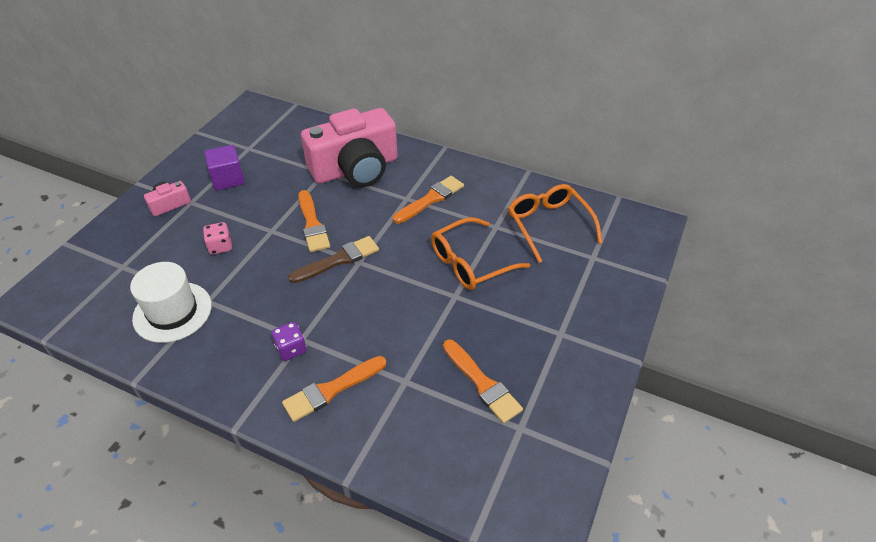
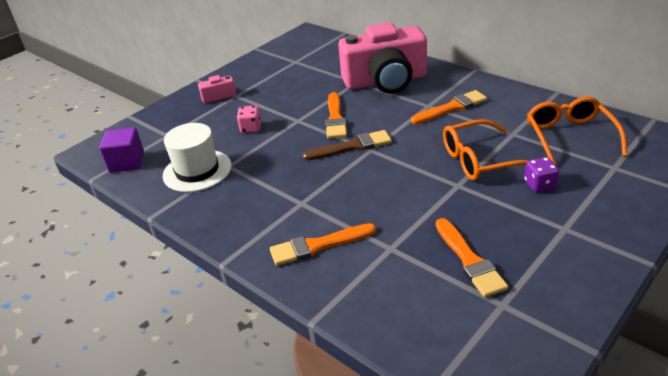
camera: 20 degrees right, 10 degrees down
purple cube [204,145,245,191] -> purple cube moved to [99,127,144,173]
purple dice [272,322,307,361] -> purple dice moved to [524,157,559,192]

